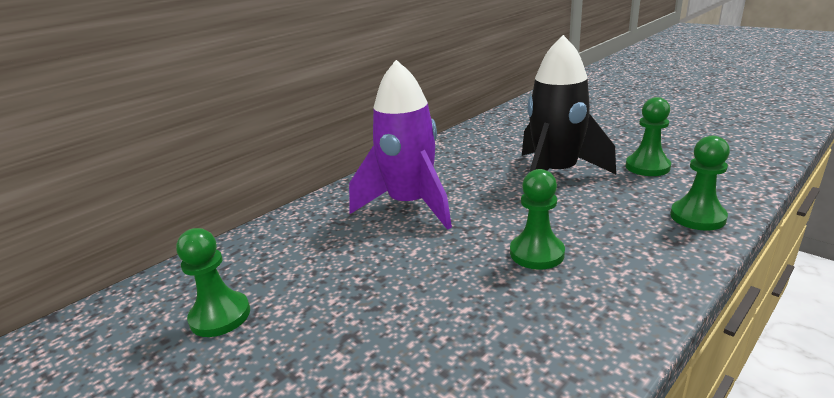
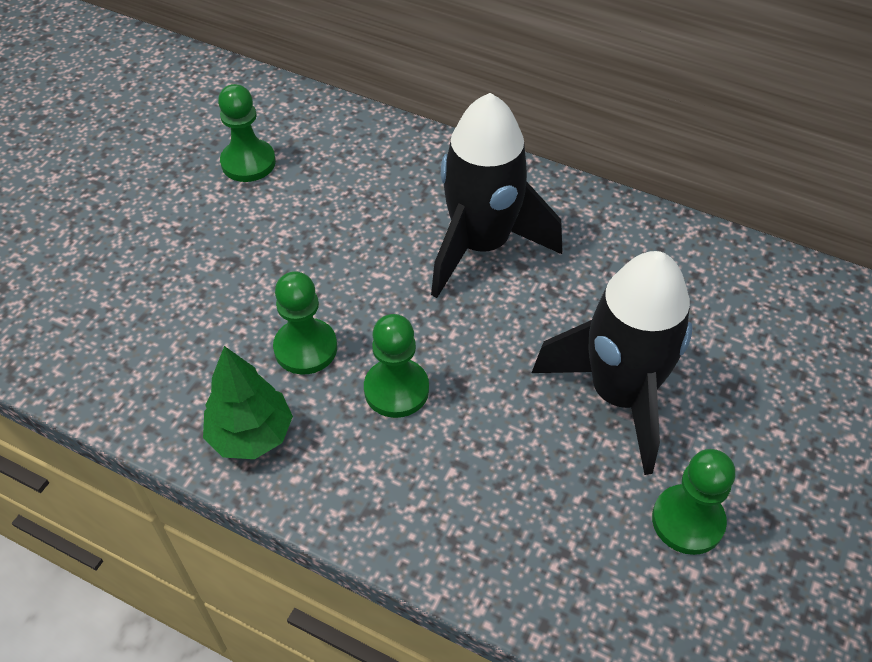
camera: 70 degrees right, 25 degrees up
purple rocket [349,60,452,230] -> black rocket [431,93,562,298]
green pawn [670,136,730,231] -> green pawn moved to [273,271,337,374]
none -> green tree [203,346,293,459]

